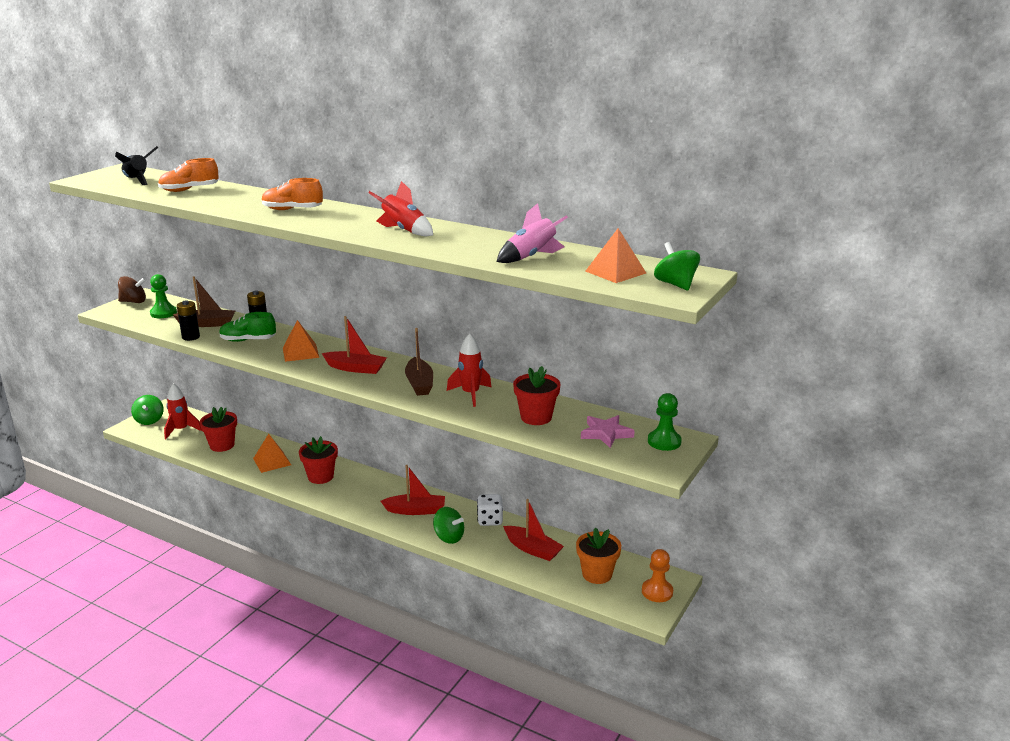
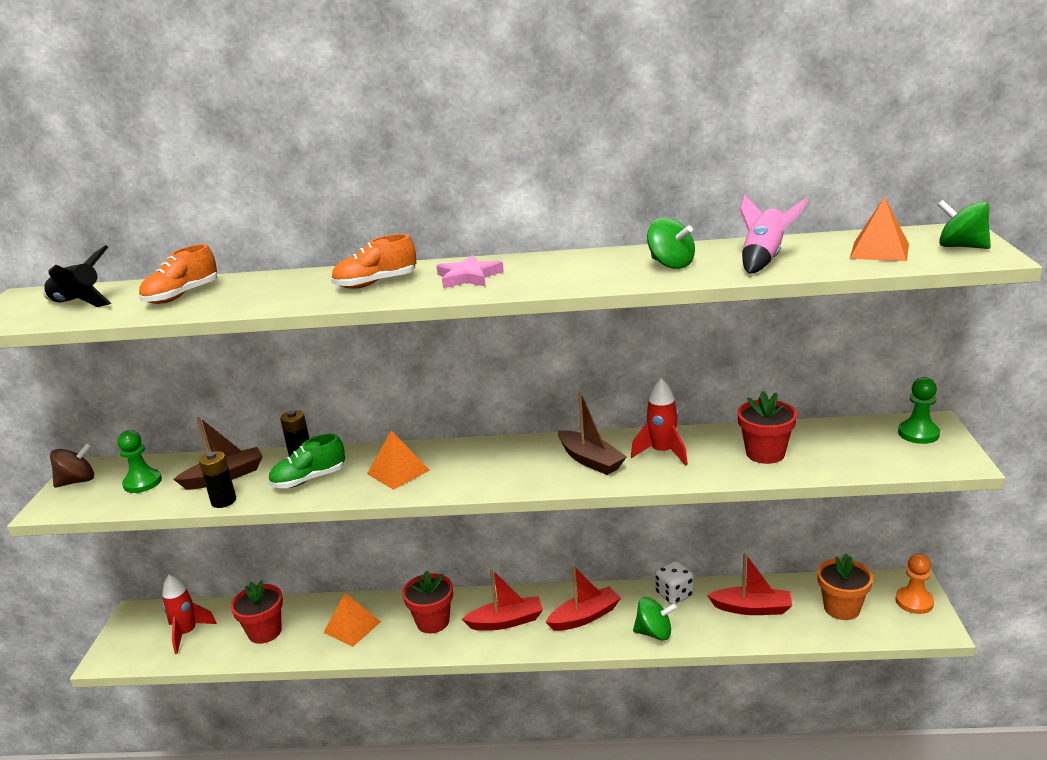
camera: 25 degrees left, 0 degrees up
green spinning top [131,395,164,425] -> green spinning top moved to [647,218,695,269]
red boat [322,316,387,374] -> red boat moved to [462,569,543,631]
red rocket [368,181,433,236] -> none
pink star [581,415,635,448] -> pink star moved to [436,255,504,288]

